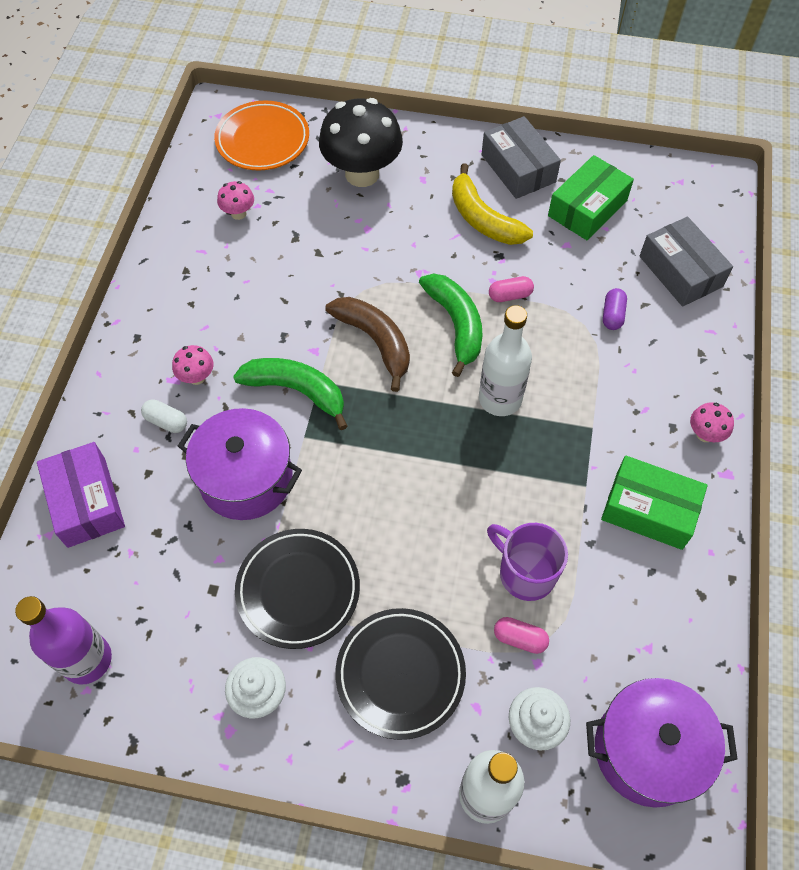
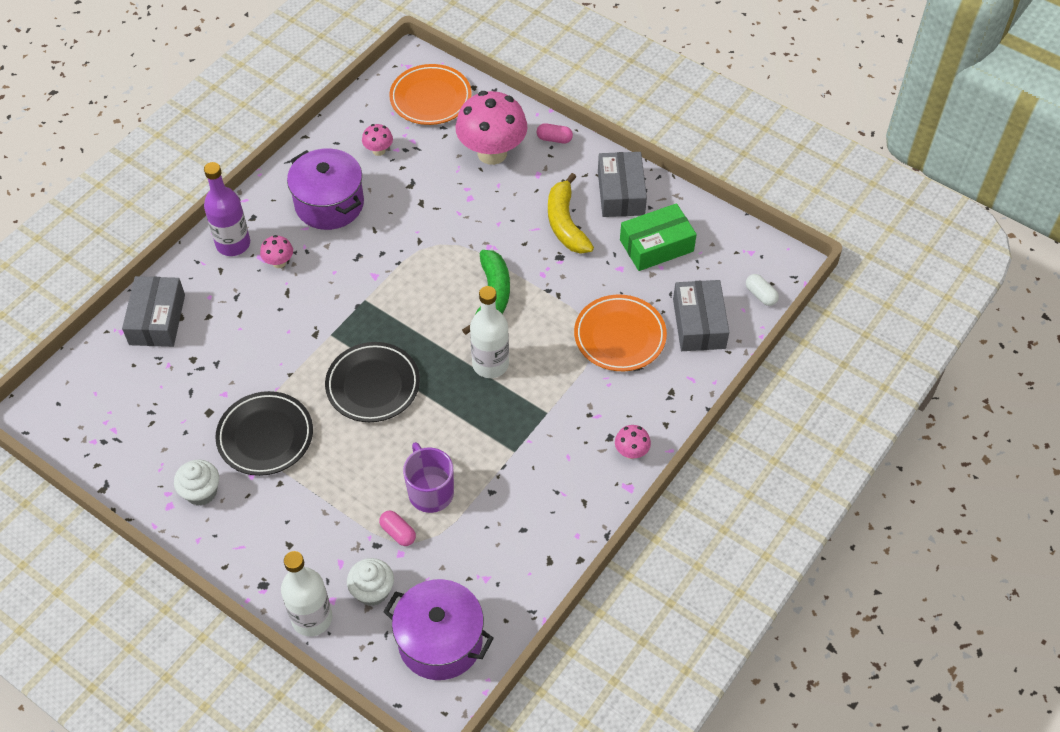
camera: 25 degrees right, 5 degrees down
purple bottle [15,596,112,685] -> purple bottle moved to [204,162,250,256]
purple box [37,442,125,548] -> grey box [122,276,185,347]
white capsule [141,399,187,433] -> white capsule moved to [746,274,779,306]
purple pot [178,408,302,520] -> purple pot moved to [287,148,364,230]
green banana [233,358,348,430] -> none
black mushroom [319,98,403,187] -> pink mushroom [455,91,527,165]
brown banana [325,297,410,392] -> none
black plate [335,608,466,740] -> black plate moved to [325,342,420,422]
pink capsule [489,276,534,302] -> pink capsule moved to [537,123,573,143]
green box [601,456,707,550] -> none
purple capsule [603,288,627,330] -> orange plate [574,295,667,371]

